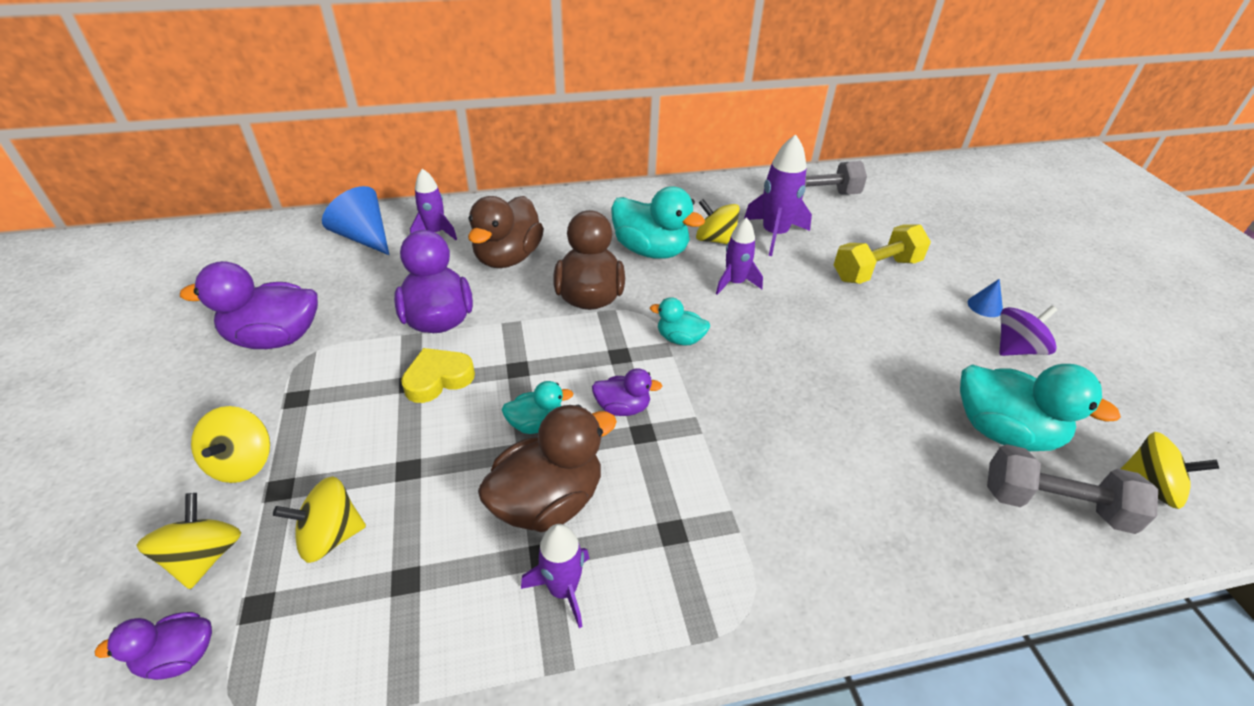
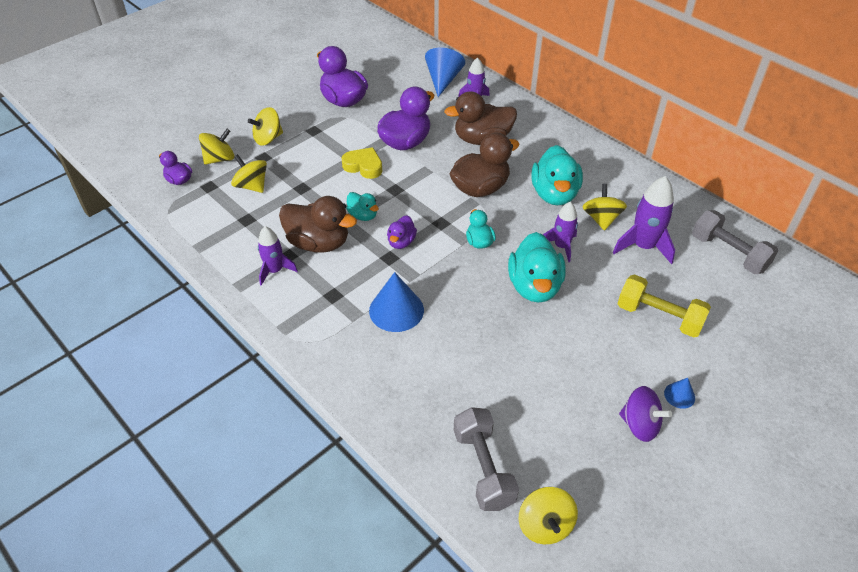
camera: 60 degrees right, 5 degrees up
purple duck [592,368,662,416] -> purple duck turned 45 degrees clockwise [387,215,417,249]
turquoise duck [960,364,1121,451] -> turquoise duck moved to [508,232,566,303]
none -> blue cone [369,272,424,332]

